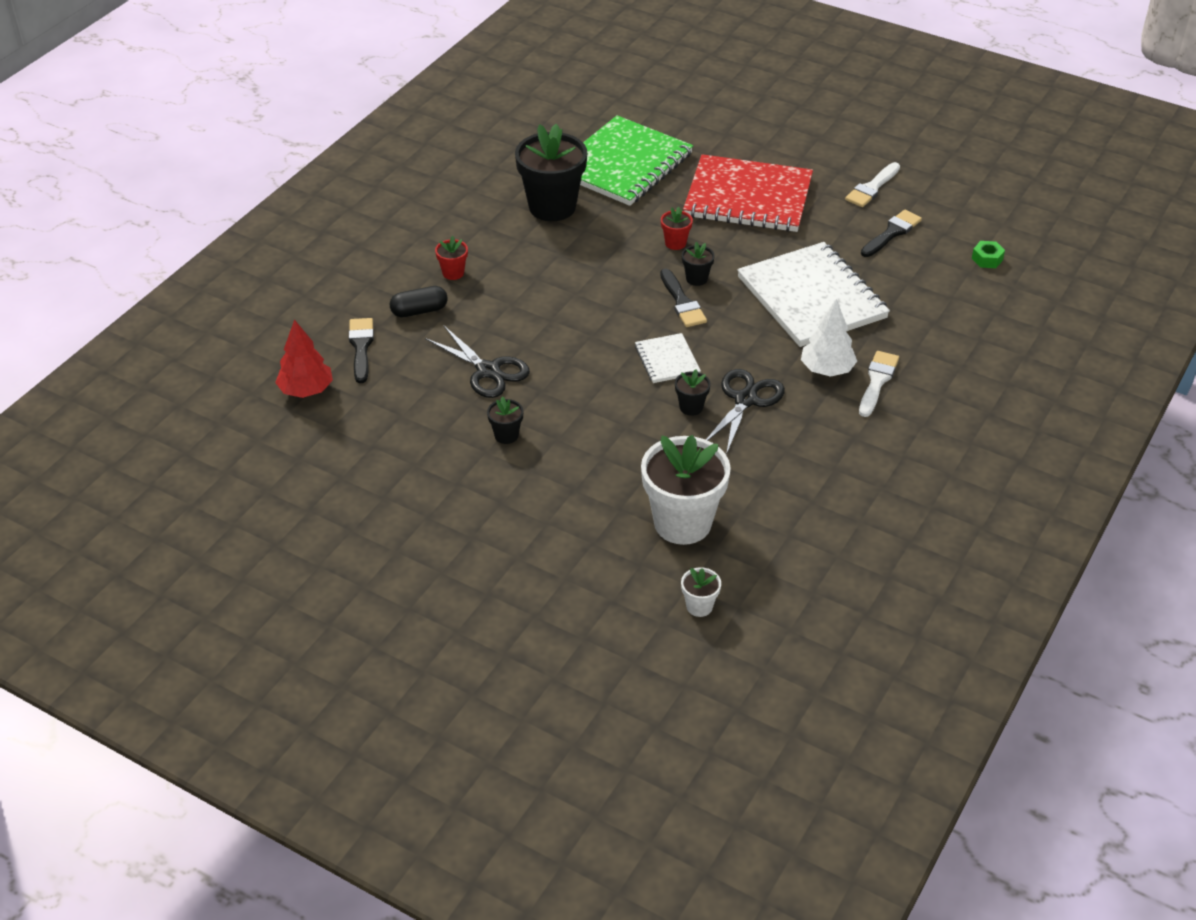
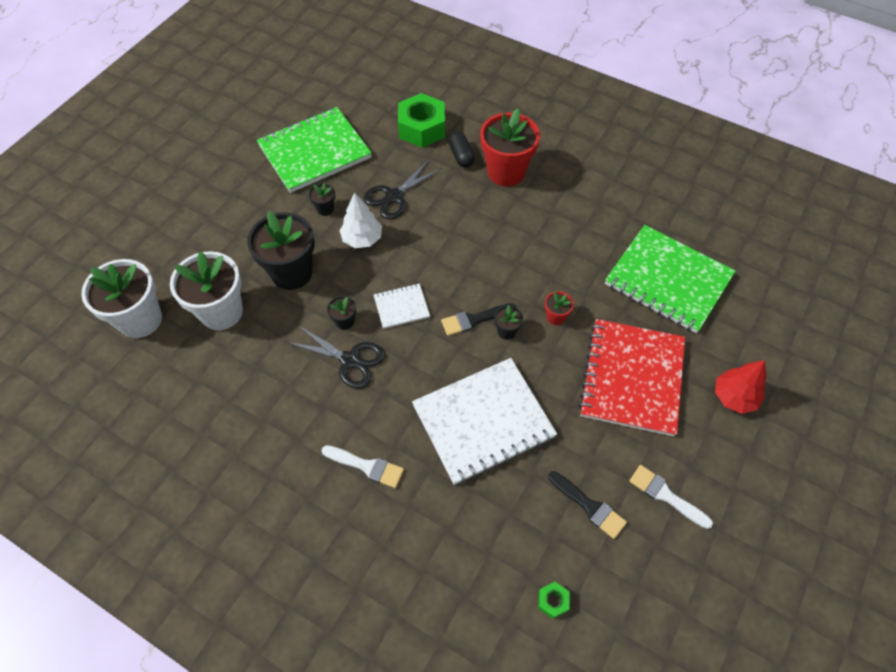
camera: 90 degrees right, 15 degrees up
red tree [275,319,333,398] -> red tree moved to [715,360,766,414]
black brush [349,318,374,383] -> green nut [398,93,445,148]
red flower pot [435,236,468,280] -> red flower pot [480,108,540,187], size x2.28
black flower pot [515,124,587,221] -> black flower pot moved to [247,211,315,290]
white flower pot [681,567,721,617] -> white flower pot [81,259,162,338], size x2.28
white tree [801,299,857,377] -> white tree moved to [339,192,382,248]
none -> green notebook [257,107,372,193]

